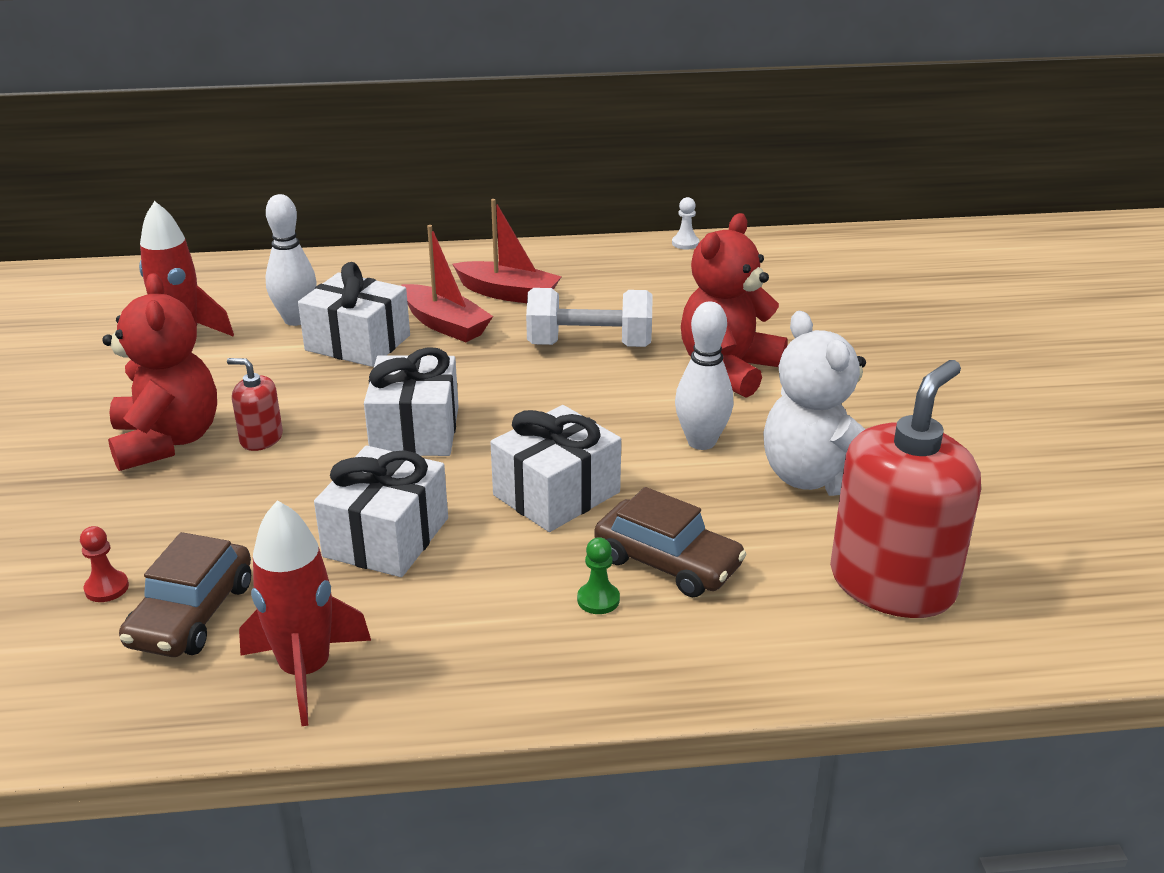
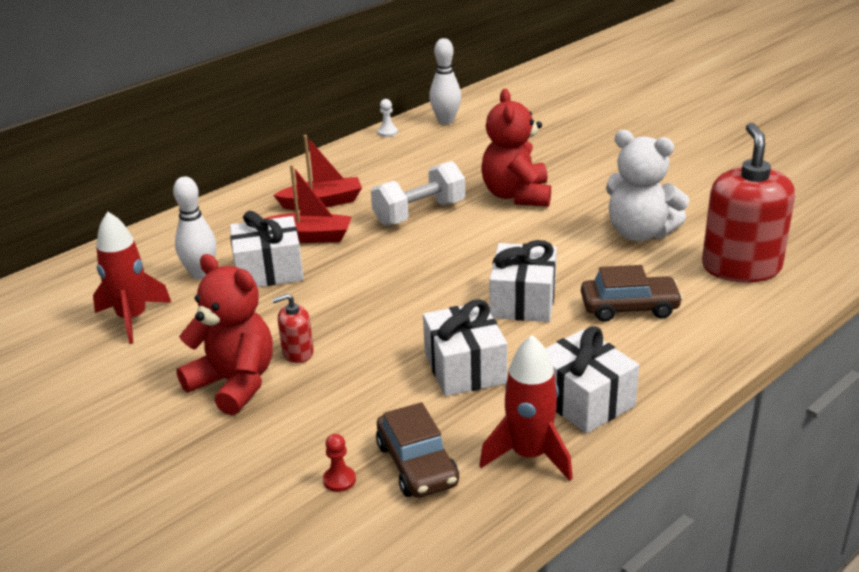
camera: 35 degrees left, 0 degrees up
white gift [364,347,459,456] -> white gift moved to [545,326,639,434]
green pawn [577,537,620,614] -> none
white bowling pin [675,301,733,450] -> white bowling pin moved to [429,38,461,125]

